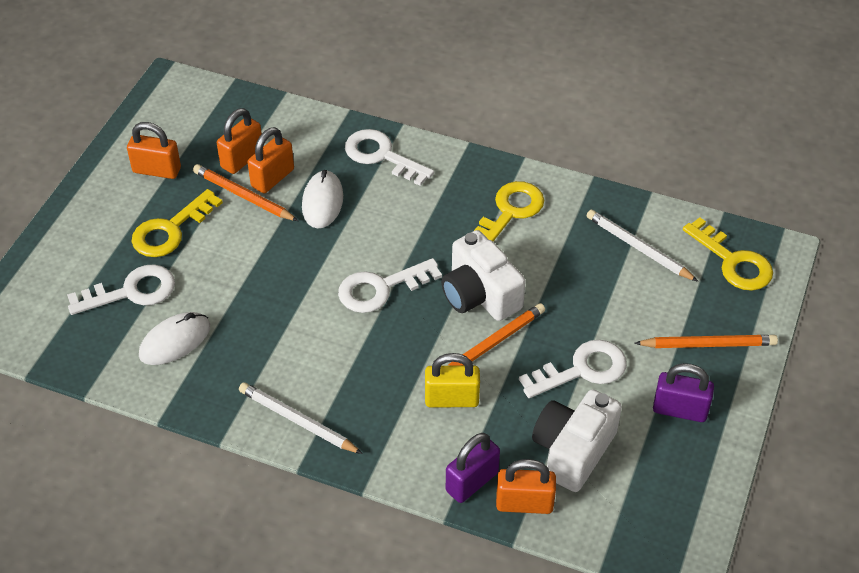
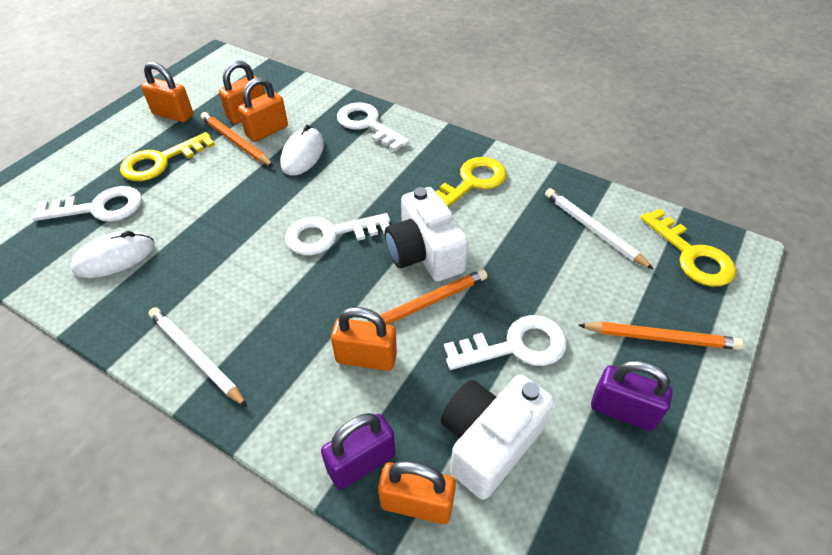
camera: 10 degrees right, 0 degrees up
yellow padlock [425,353,480,407] -> orange padlock [331,307,397,371]

